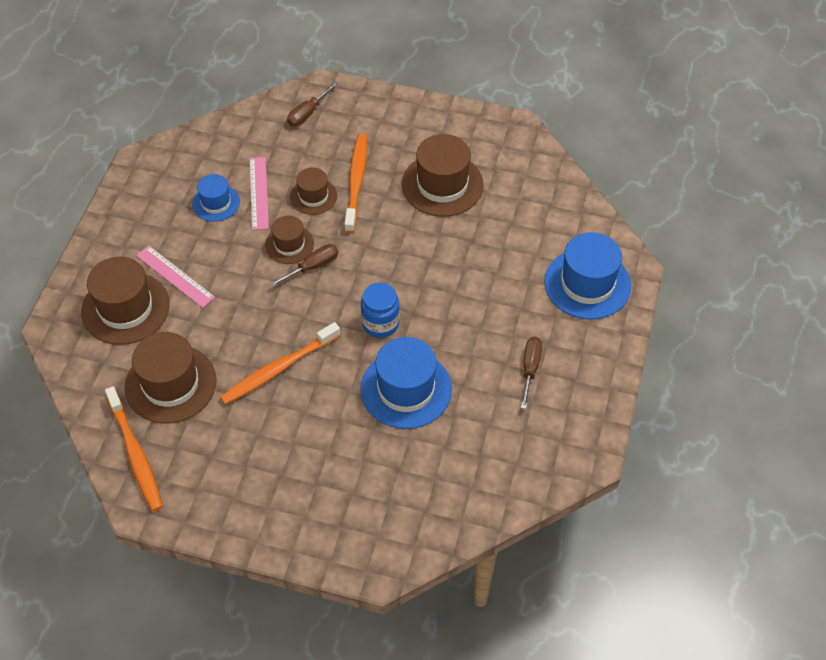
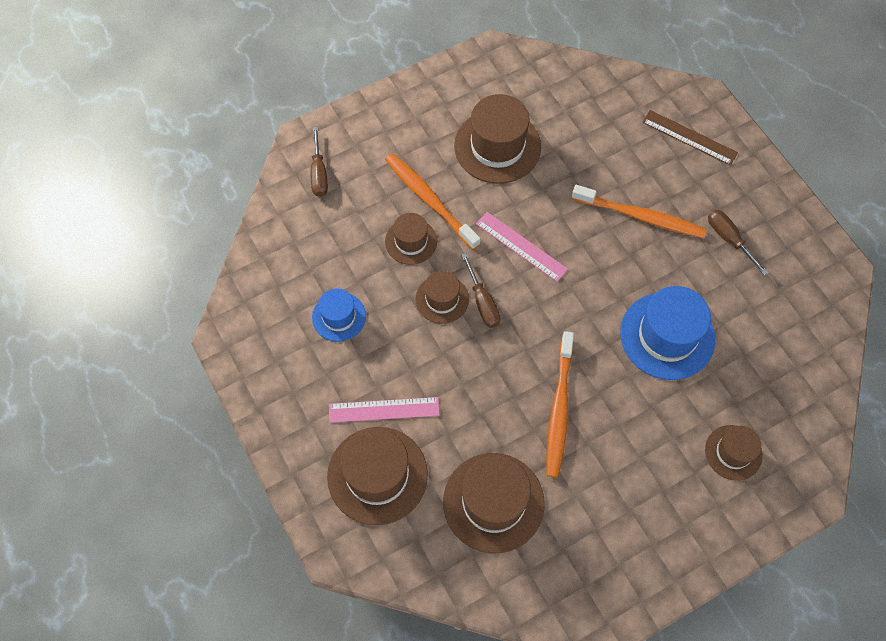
camera: 45 degrees left, 10 degrees up
orange toothbrush [105,386,163,511] -> orange toothbrush moved to [572,185,707,238]
pink ruler [249,157,269,230] -> pink ruler moved to [476,212,568,282]
brown screwdriver [269,244,338,287] -> brown screwdriver turned 150 degrees clockwise [461,253,500,328]
blue jar [361,282,400,338] -> none
blue hat [544,232,631,319] -> brown ruler [642,110,738,166]
none -> brown hat [705,425,763,481]

